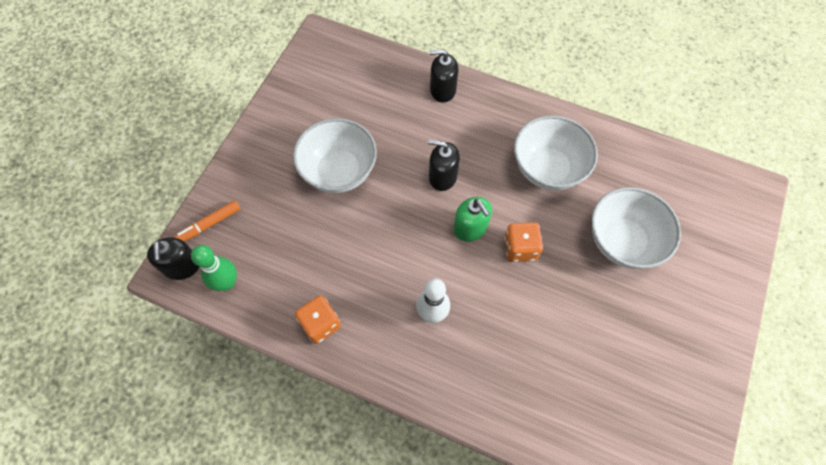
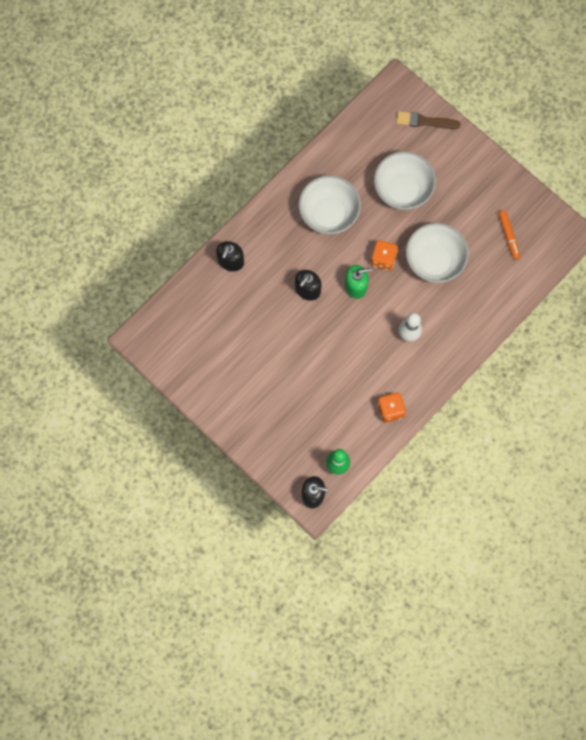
camera: 70 degrees left, 10 degrees up
orange marker [174,200,241,241] -> orange marker moved to [498,210,520,259]
white bowl [293,118,377,193] -> white bowl moved to [406,223,469,283]
none -> brown brush [396,111,460,129]

